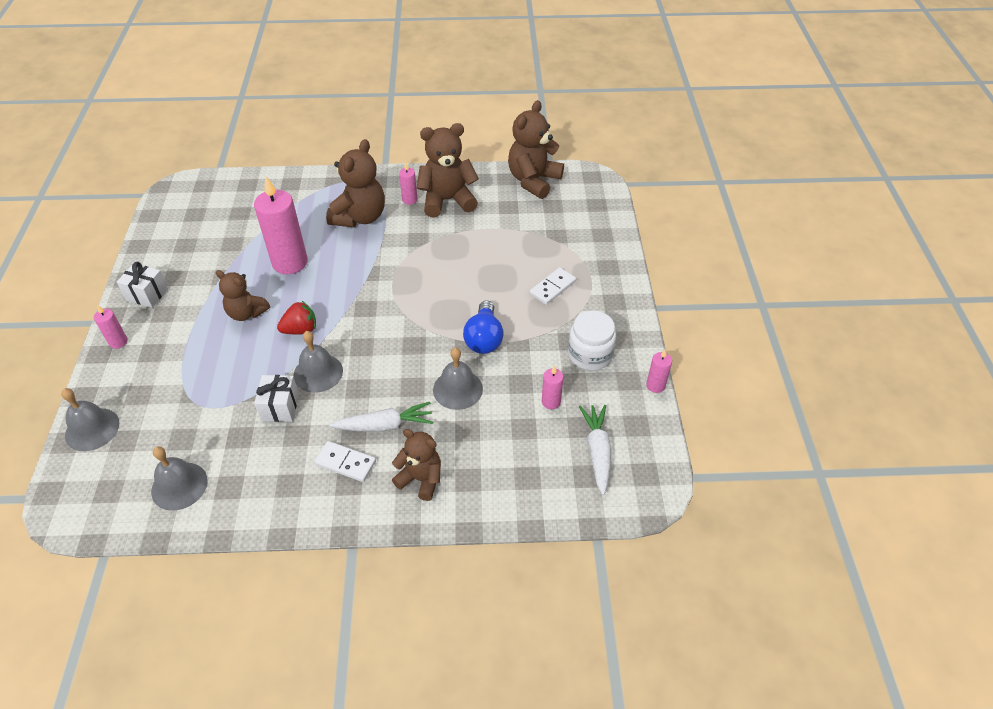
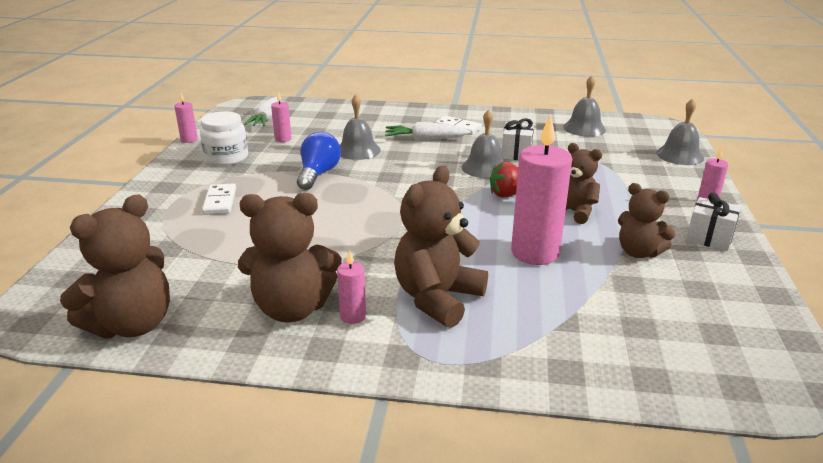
camera: 170 degrees left, 20 degrees down
brown teddy bear [392,429,441,501] -> brown teddy bear moved to [618,183,675,258]
white domino [529,267,576,305] -> white domino turned 60 degrees counterclockwise [202,183,236,215]

